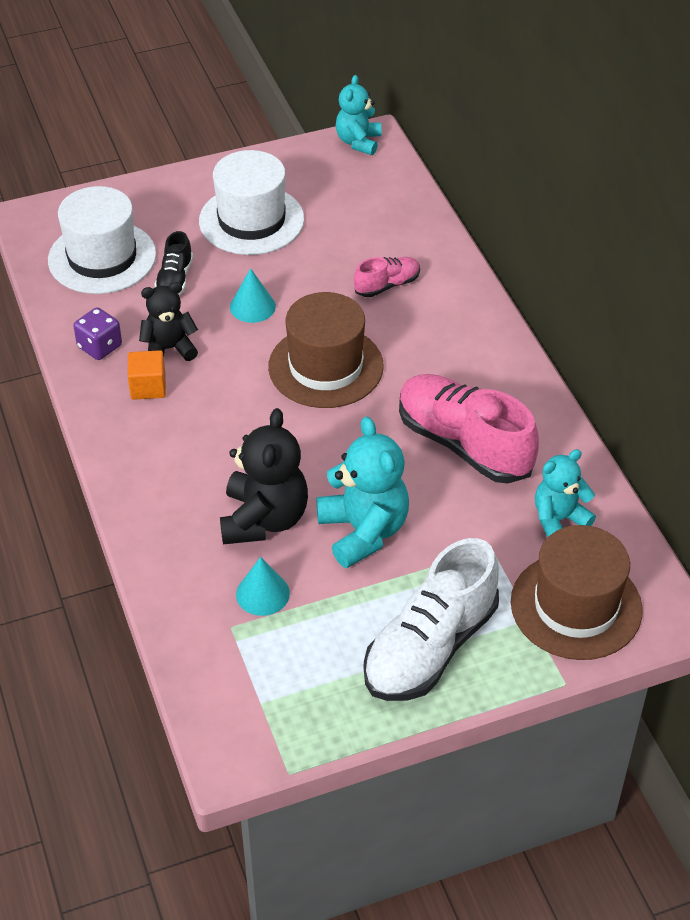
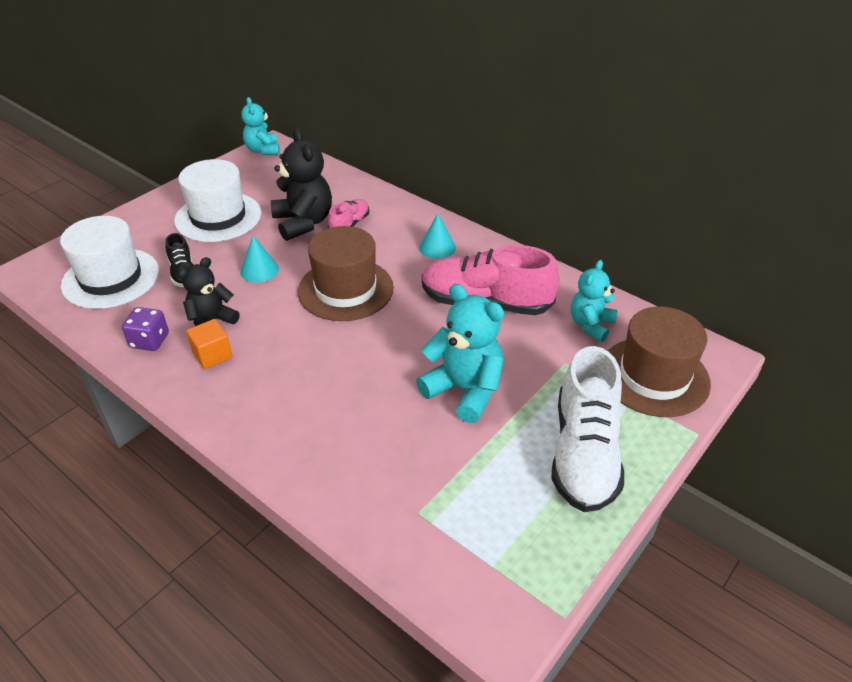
camera: 30 degrees left, 5 degrees down
black teddy bear [220,408,308,545] -> black teddy bear moved to [271,129,332,241]
turquoise cone [236,557,290,616] -> turquoise cone moved to [419,214,456,259]

